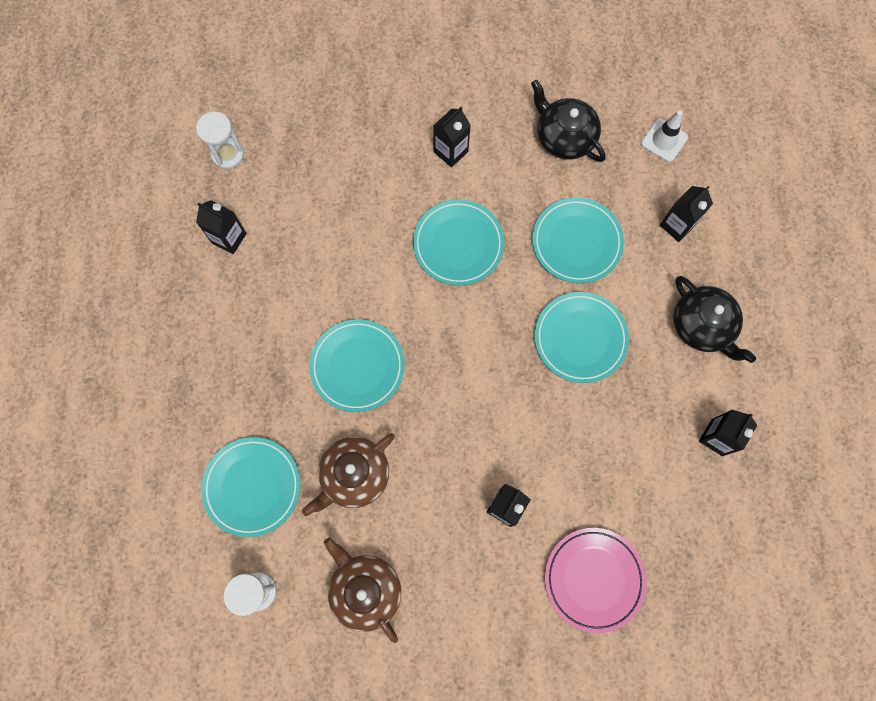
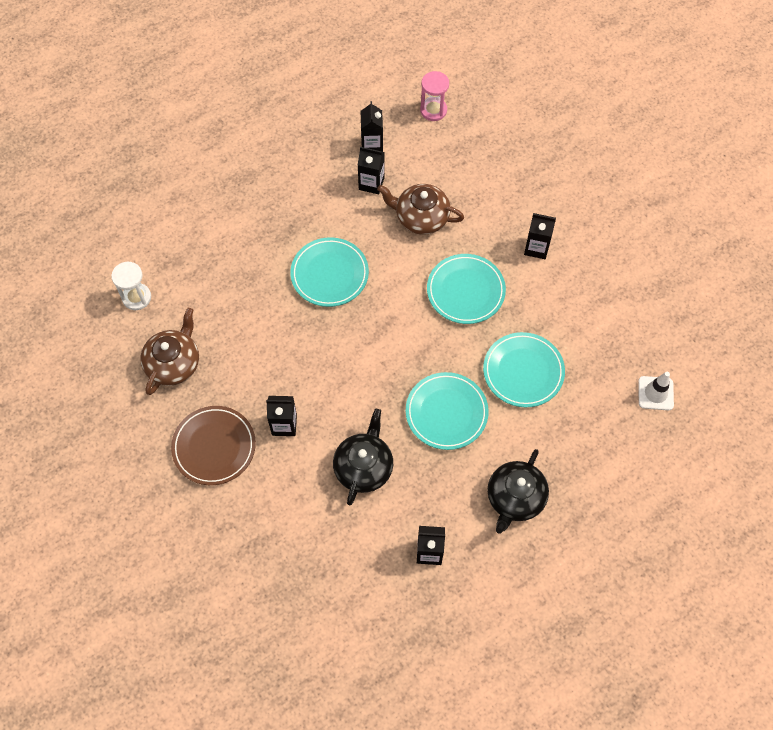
camera: 60 degrees right, 10 degrees down
white hourglass [196,112,244,169] -> pink hourglass [420,71,449,121]
turquoise plate [201,437,301,537] -> none
brown teapot [302,433,395,516] -> brown teapot moved to [377,184,464,235]
black teapot [531,80,606,162] -> black teapot moved to [333,409,393,505]
pink plate [545,528,647,633] -> none
black carton [660,186,713,242] -> black carton moved to [358,147,385,194]
none -> brown plate [171,406,256,485]

